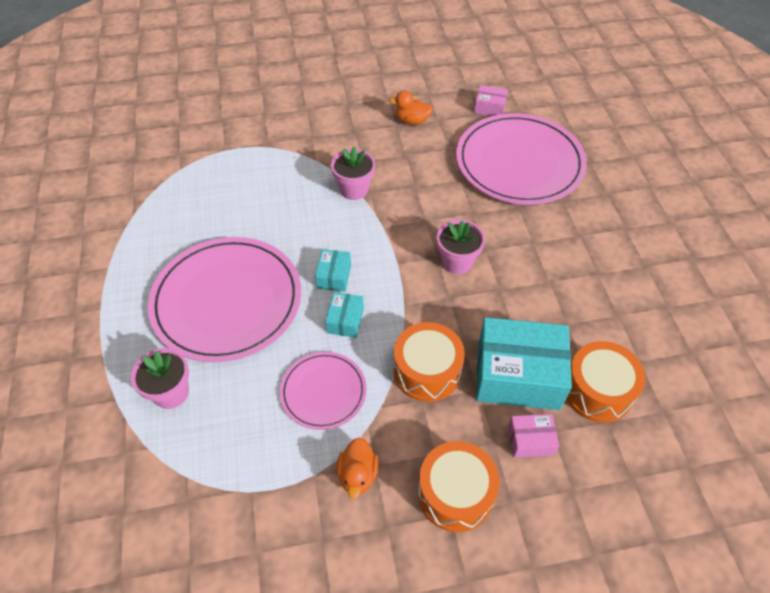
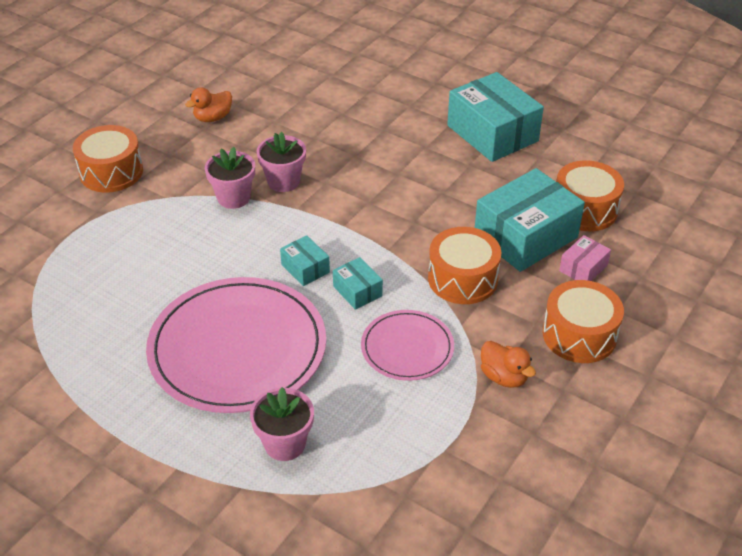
camera: 45 degrees left, 10 degrees down
pink flower pot [437,219,485,274] -> pink flower pot moved to [256,132,306,192]
pink plate [456,113,587,205] -> none
pink box [474,85,508,116] -> none
none -> orange drum [73,125,143,192]
none -> turquoise box [447,72,544,162]

